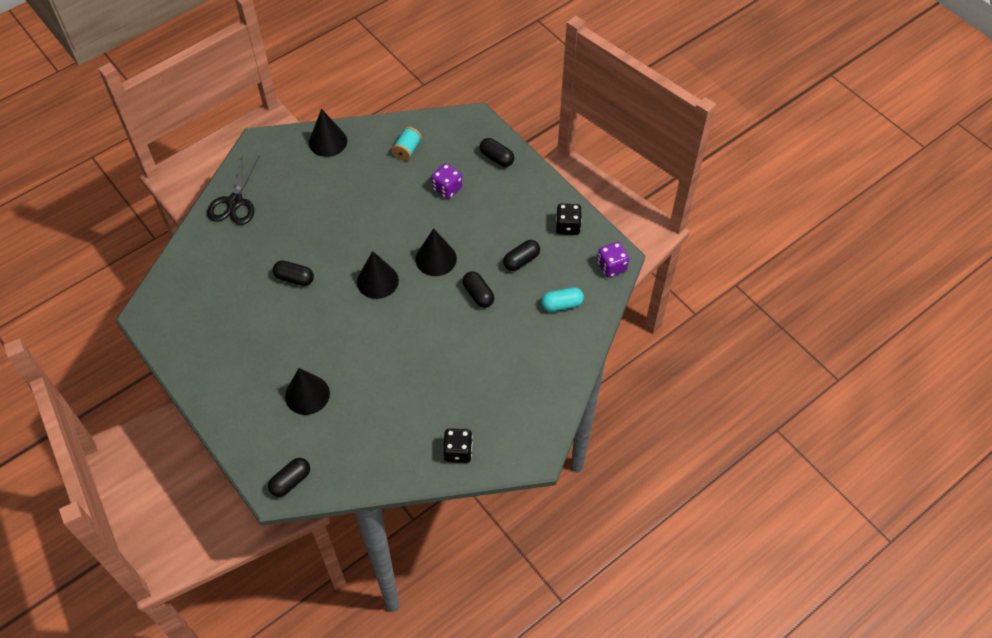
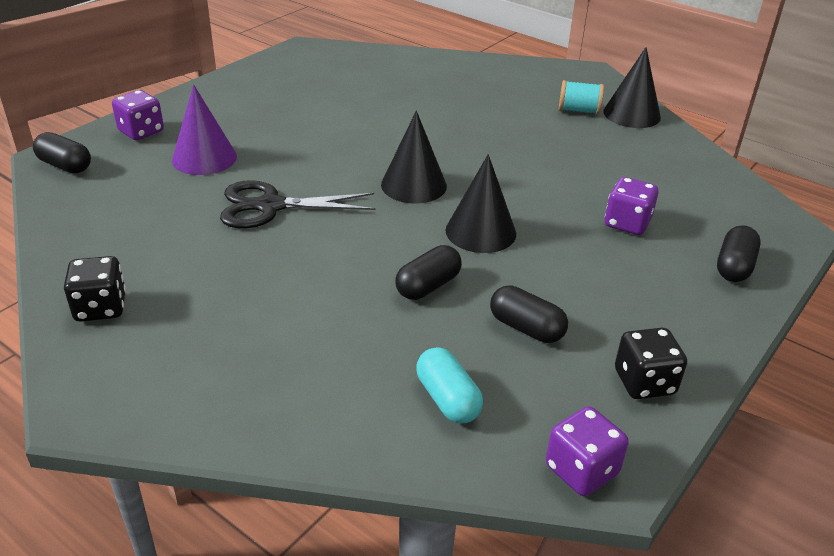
camera: 75 degrees right, 20 degrees down
black scissors [207,154,260,225] -> black scissors moved to [220,180,376,228]
black capsule [273,260,314,286] -> none
black cone [285,368,330,415] -> purple cone [172,85,237,175]
turquoise spool [392,127,422,160] -> turquoise spool moved to [559,80,604,115]
none -> purple dice [112,90,164,140]

